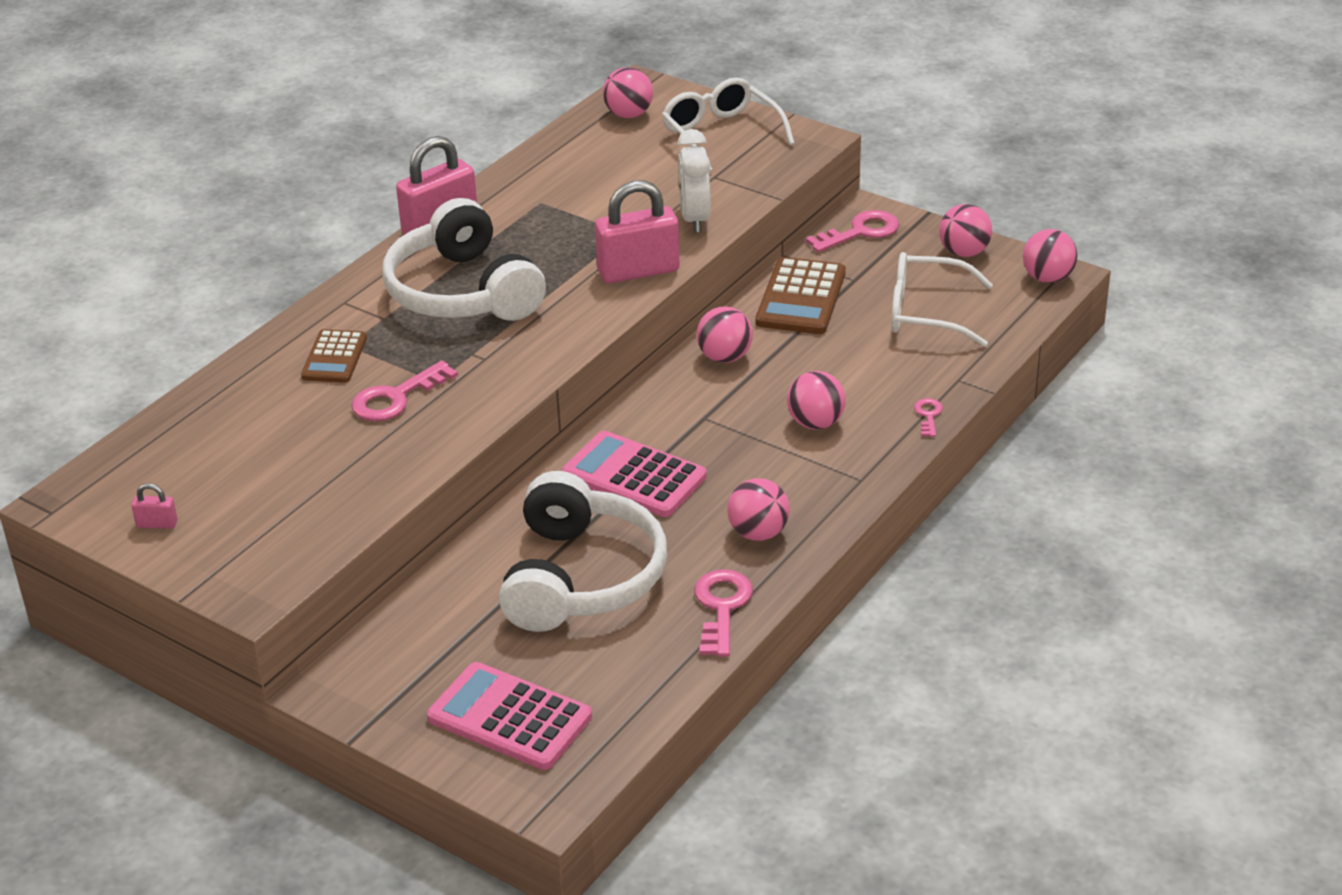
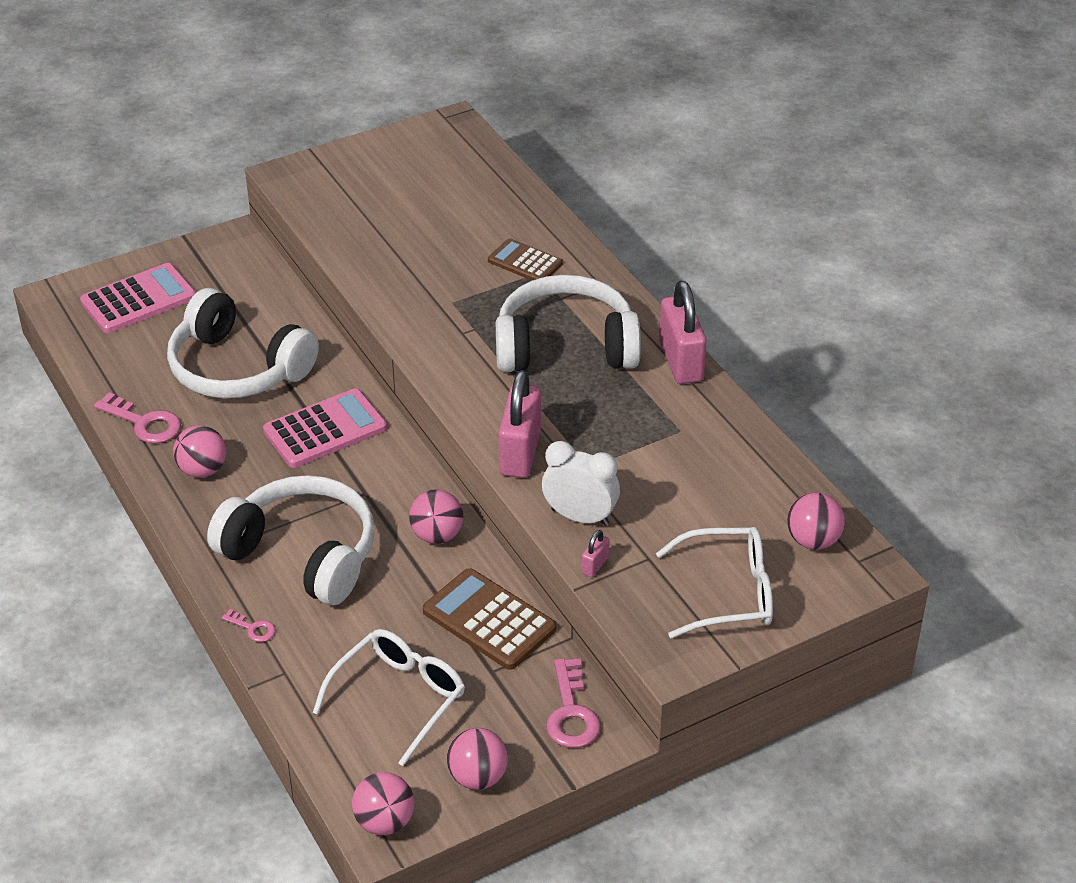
camera: 115 degrees right, 5 degrees up
pink padlock [131,483,177,529] -> pink padlock moved to [581,530,610,577]
pink key [351,360,458,421] -> none
pink ball [787,371,846,430] -> white headphones [207,475,375,605]

